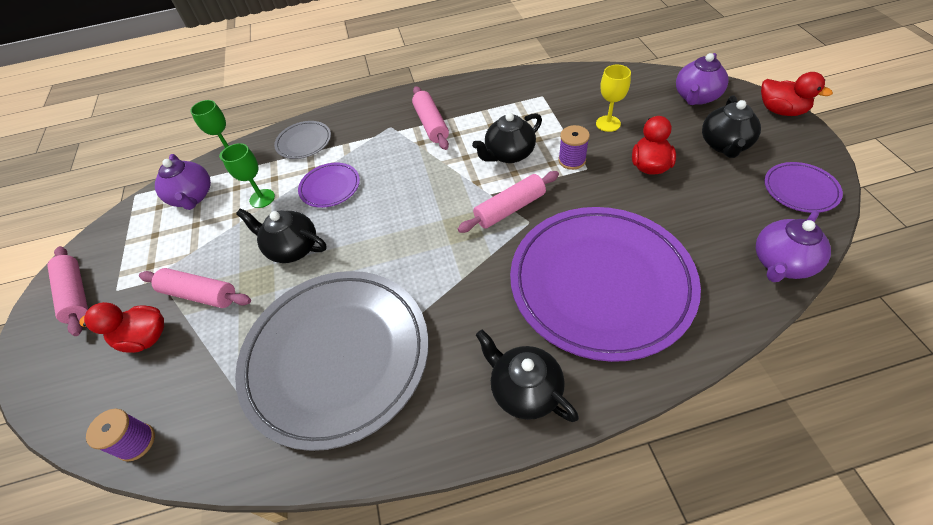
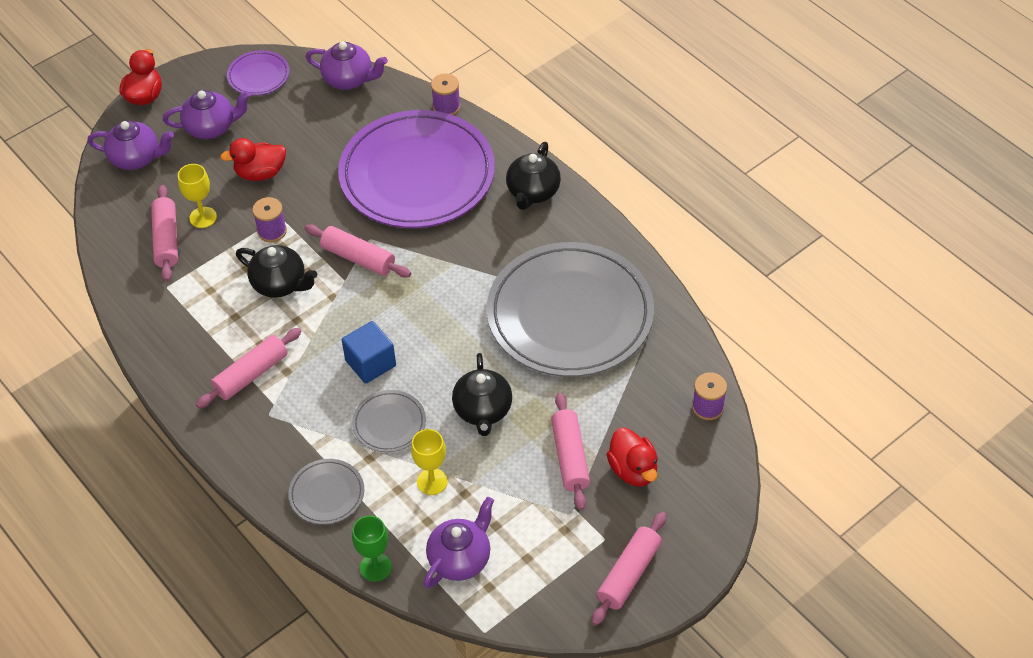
camera: 120 degrees left, 0 degrees up
green goblet [221,143,275,208] -> yellow goblet [411,429,448,495]
purple plate [298,163,360,208] -> grey plate [352,390,426,452]
black teapot [702,95,761,158] -> purple teapot [163,90,251,139]
none -> pink rolling pin [151,185,178,282]
none -> blue cube [342,321,396,384]
none -> purple spool [431,73,461,115]

